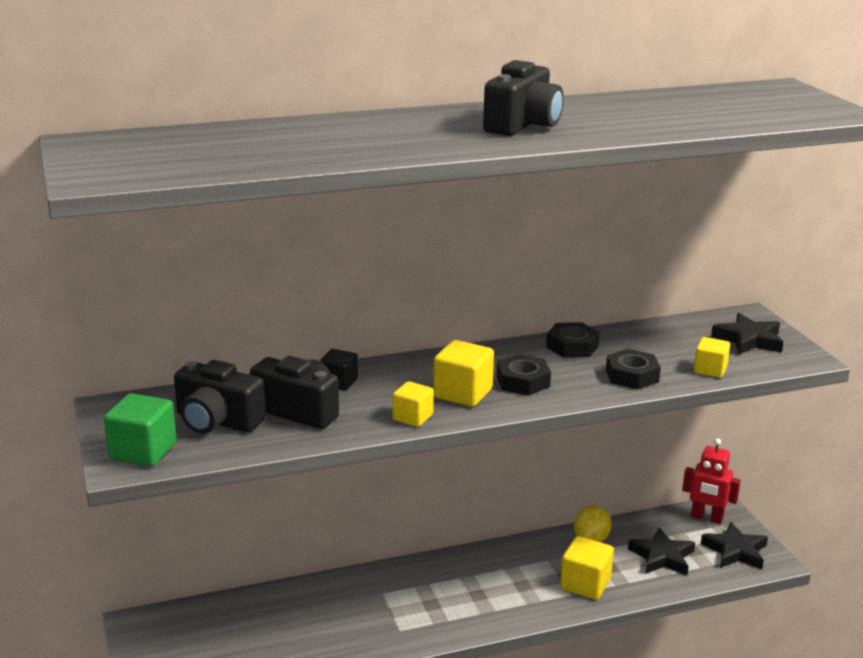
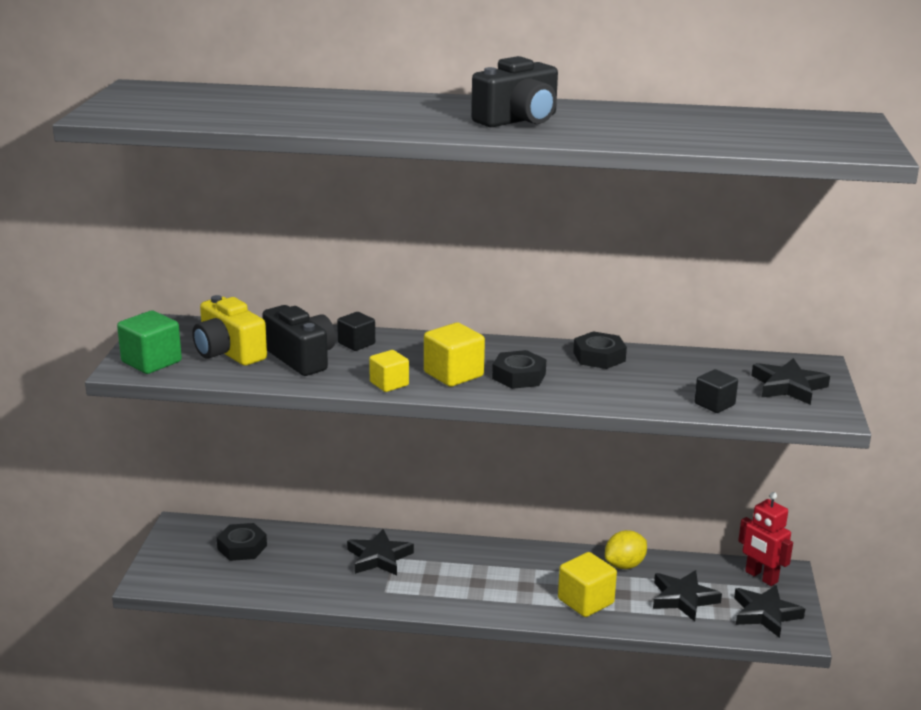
camera: 25 degrees right, 0 degrees up
black camera [174,360,266,434] -> yellow camera [192,295,267,366]
black nut [606,349,661,389] -> black nut moved to [217,523,267,561]
yellow cube [694,337,730,378] -> black cube [694,369,738,413]
none -> black star [347,529,414,576]

